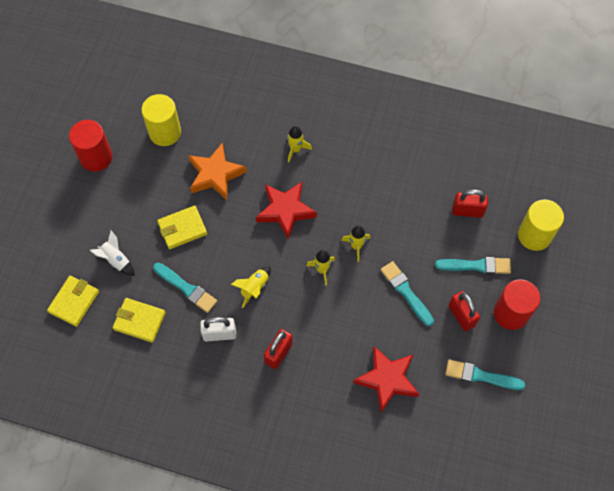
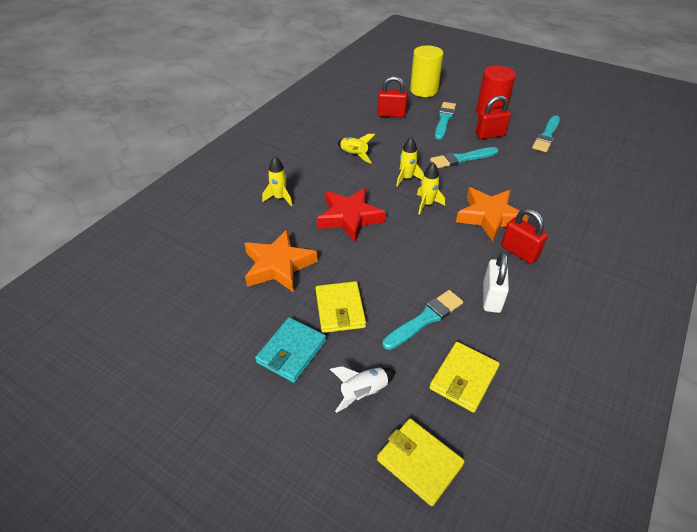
camera: 75 degrees left, 20 degrees down
red cylinder [69,120,113,172] -> none
yellow cylinder [141,94,181,146] -> none
yellow rocket [231,267,271,308] -> yellow rocket moved to [338,134,375,164]
red star [353,346,419,413] -> none
red padlock [452,189,488,218] -> red padlock turned 75 degrees clockwise [378,76,407,118]
none -> turquoise wallet [255,317,326,383]
none -> orange star [456,187,529,241]

